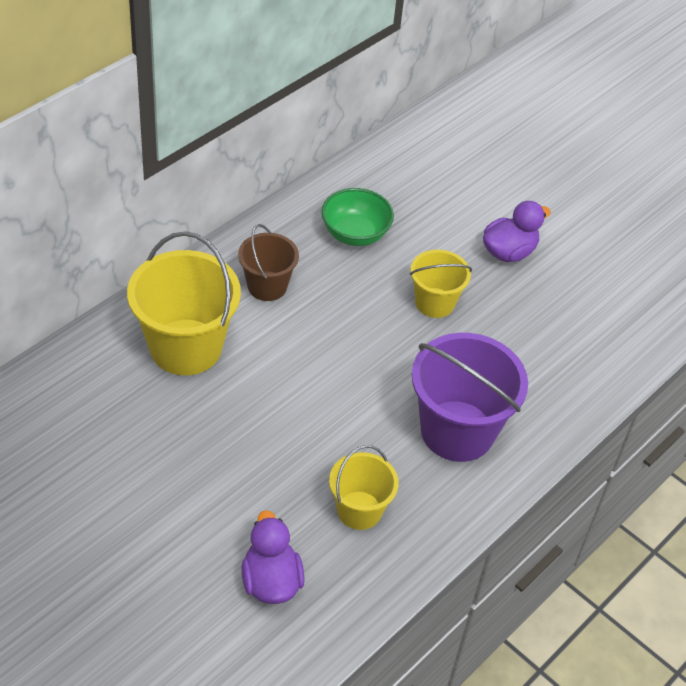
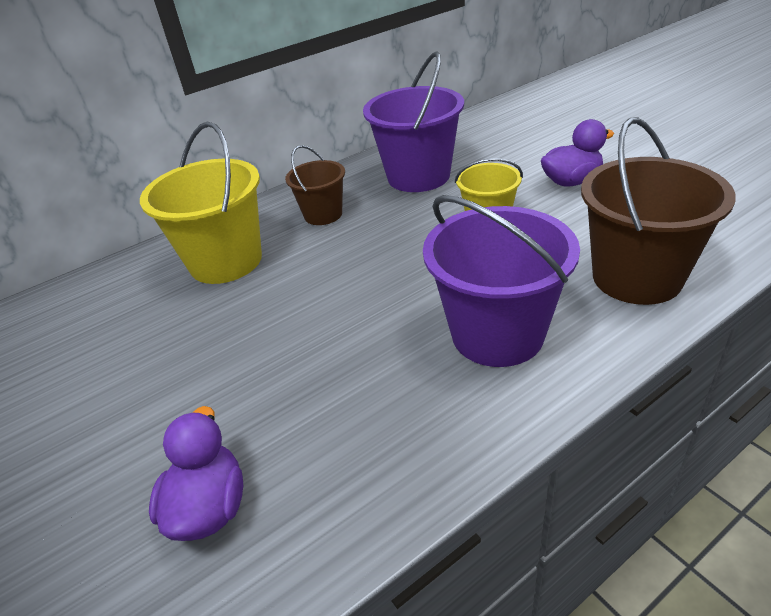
camera: 20 degrees right, 10 degrees down
green bowl [321,188,394,246] -> purple bucket [363,51,464,192]
yellow bucket [329,445,399,530] -> none
none -> brown bucket [581,117,736,305]

